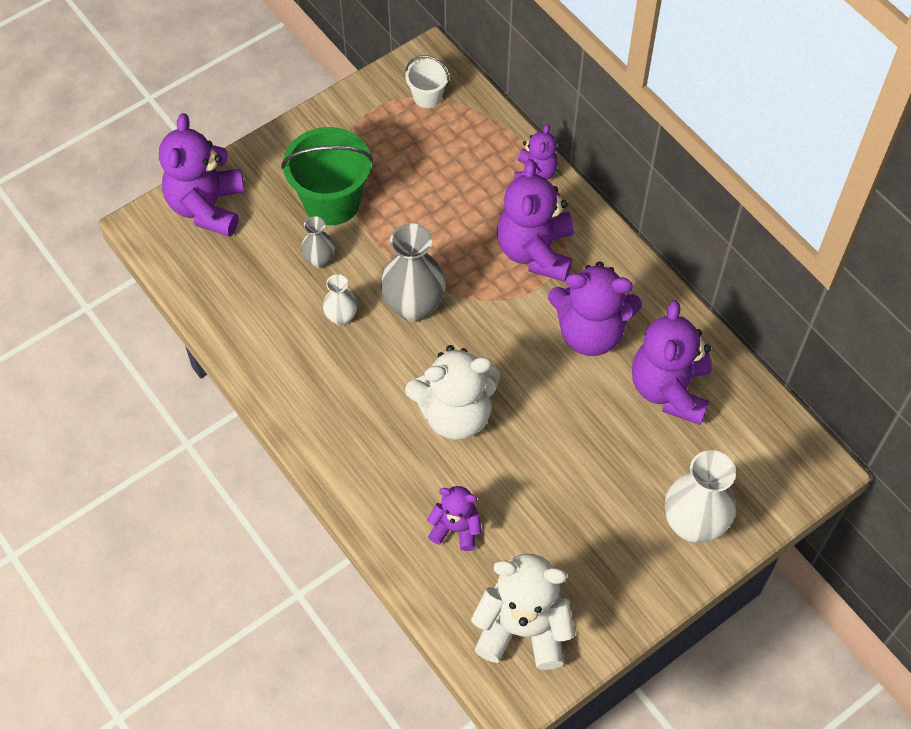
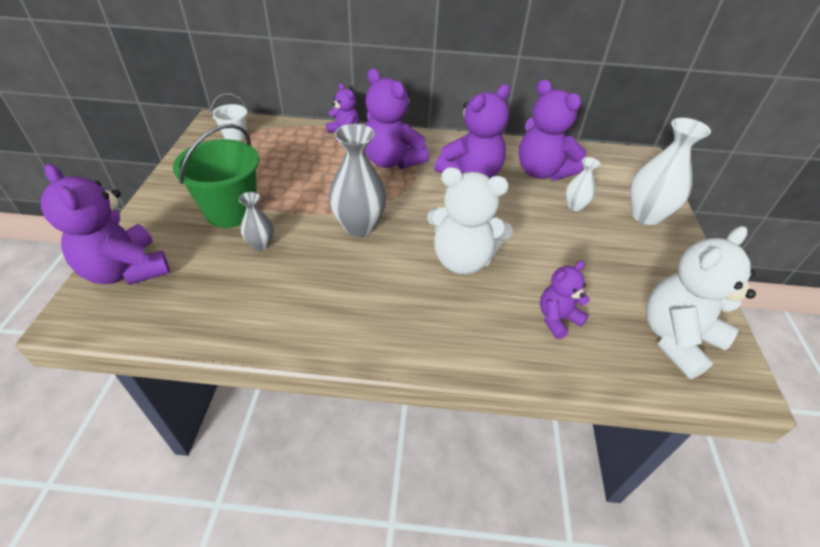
camera: 50 degrees left, 15 degrees down
white vase [323,274,357,326] -> white vase moved to [566,157,601,211]
white teddy bear [405,345,500,440] -> white teddy bear turned 75 degrees clockwise [427,167,513,274]

